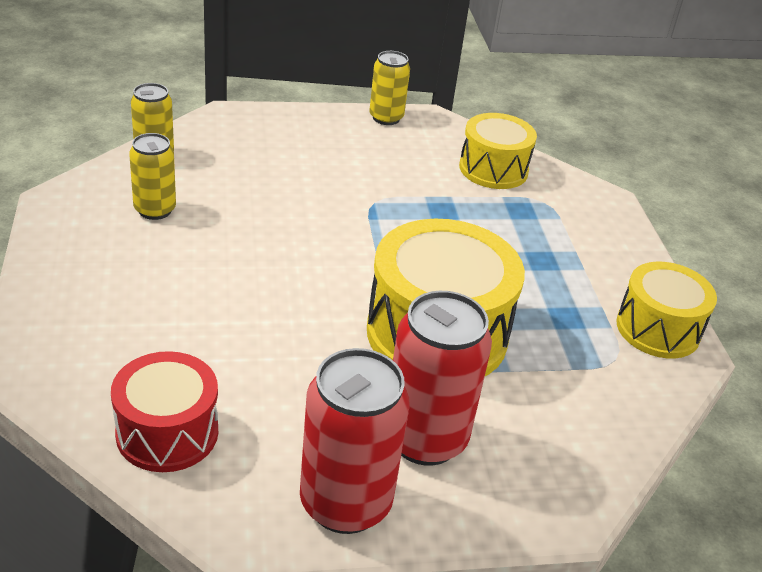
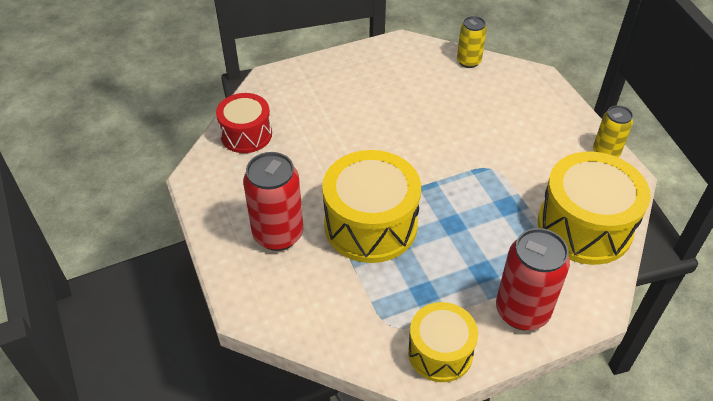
camera: 80 degrees right, 10 degrees up
yellow can [129,133,176,220] -> none
red can [300,348,410,534] -> red can moved to [496,228,570,330]
yellow drum [459,113,537,189] -> yellow drum [538,152,651,265], size x1.63

